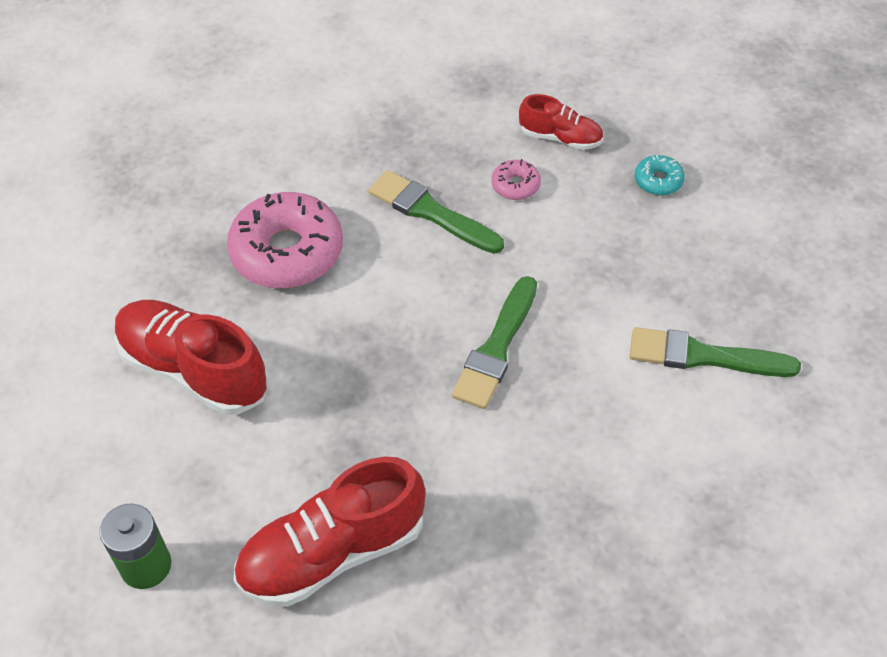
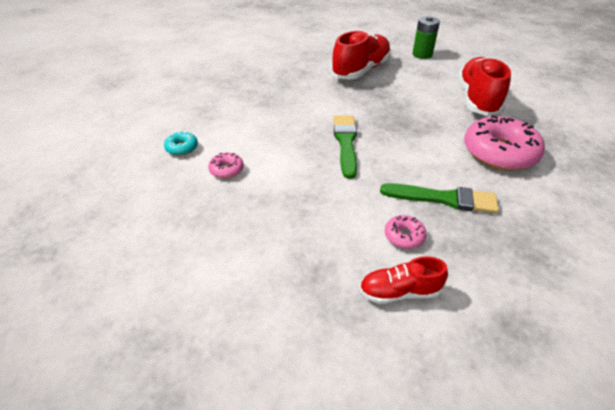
camera: 155 degrees right, 10 degrees down
red shoe [114,300,268,415] -> red shoe turned 90 degrees counterclockwise [458,57,511,116]
green brush [630,327,801,377] -> pink donut [208,153,244,179]
turquoise donut [635,155,685,195] -> turquoise donut moved to [164,131,198,156]

